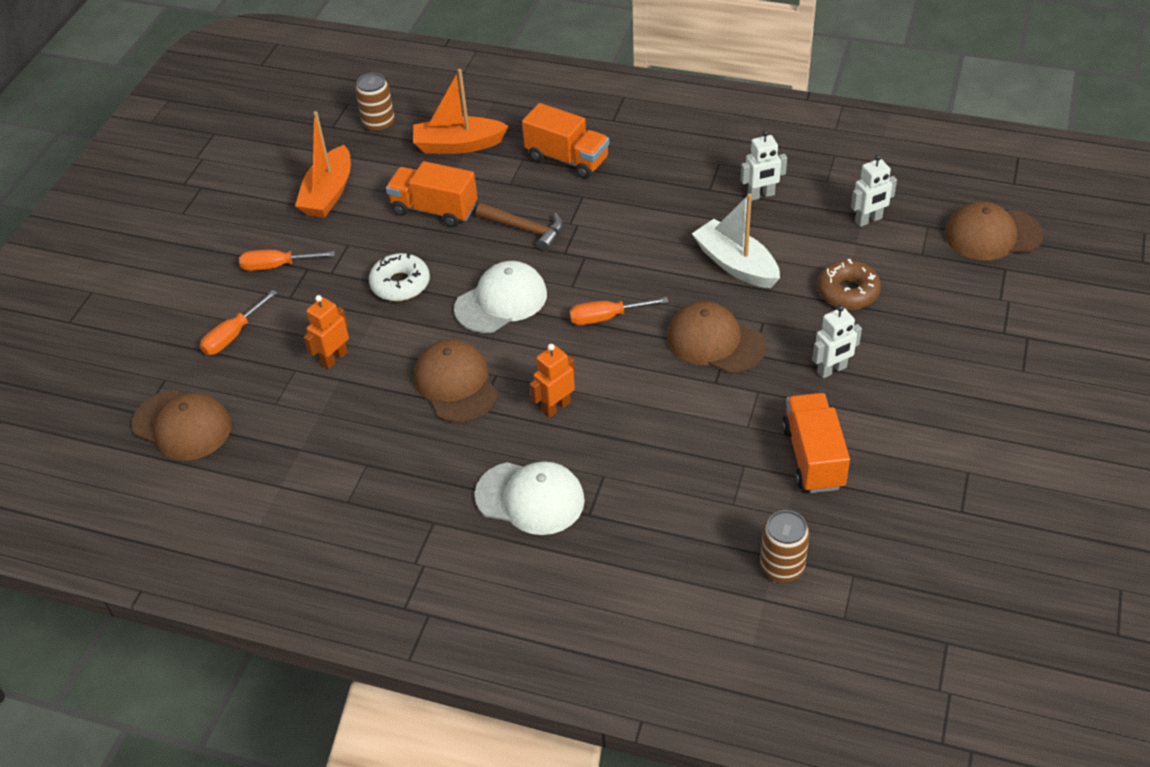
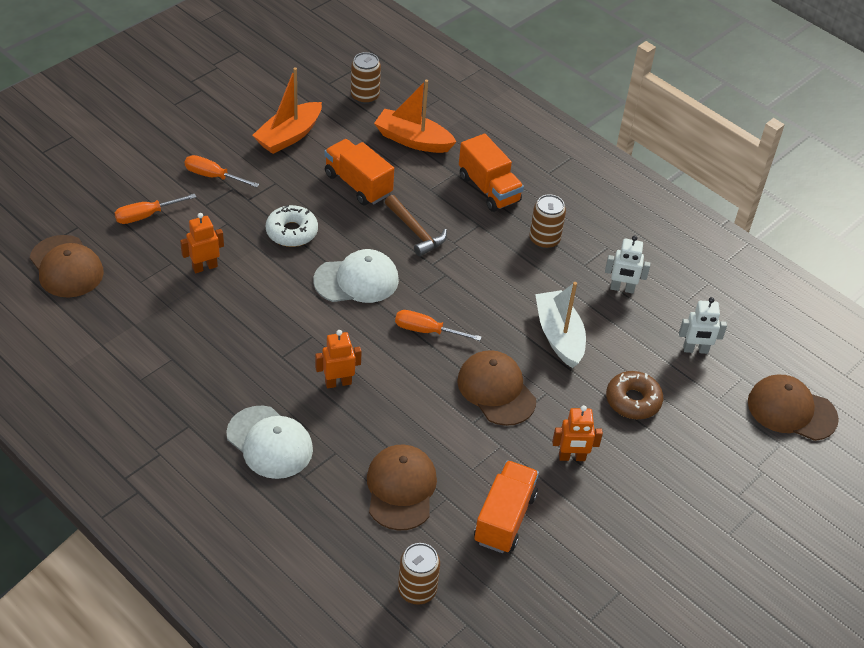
camera: 20 degrees right, 0 degrees up
brown cap [414,339,498,423] -> brown cap moved to [367,445,437,530]
white robot [812,305,862,378] -> orange robot [552,405,603,461]
none -> brown can [529,194,566,249]

